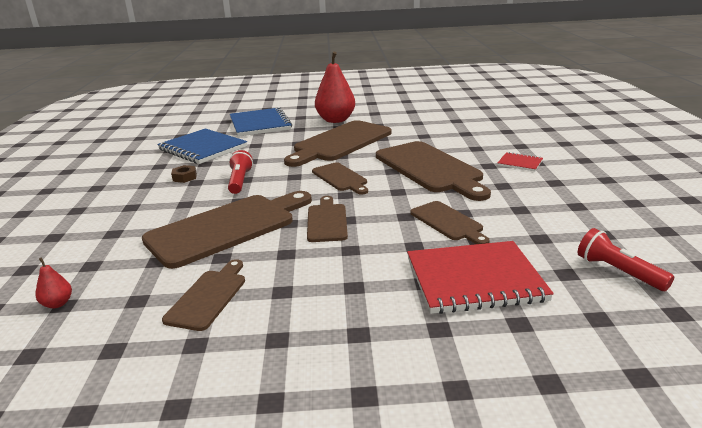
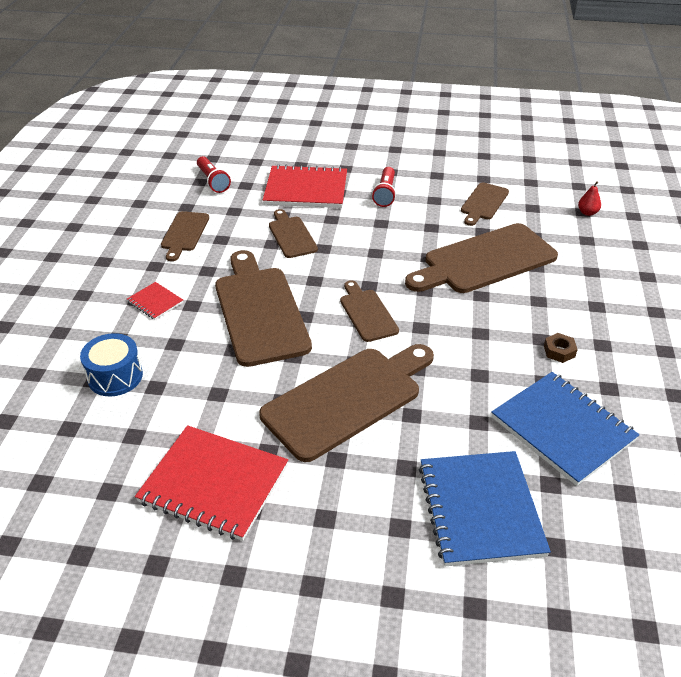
camera: 170 degrees left, 15 degrees up
red flashlight [228,150,253,194] -> red flashlight moved to [372,167,396,207]
brown cutting board [307,196,348,242] -> brown cutting board moved to [161,211,209,261]
red pear [315,51,355,123] -> none
none -> blue drum [80,333,143,396]
none -> red notebook [135,425,288,541]

